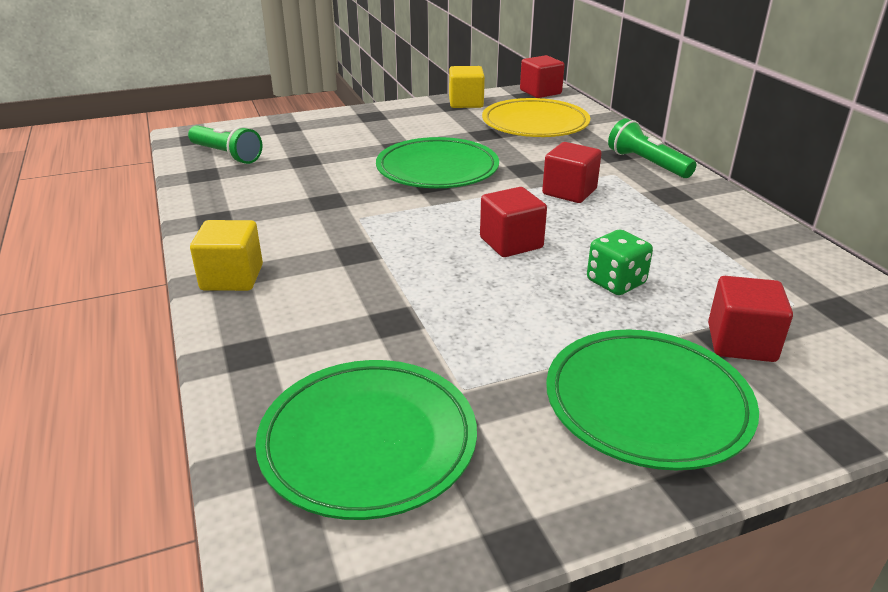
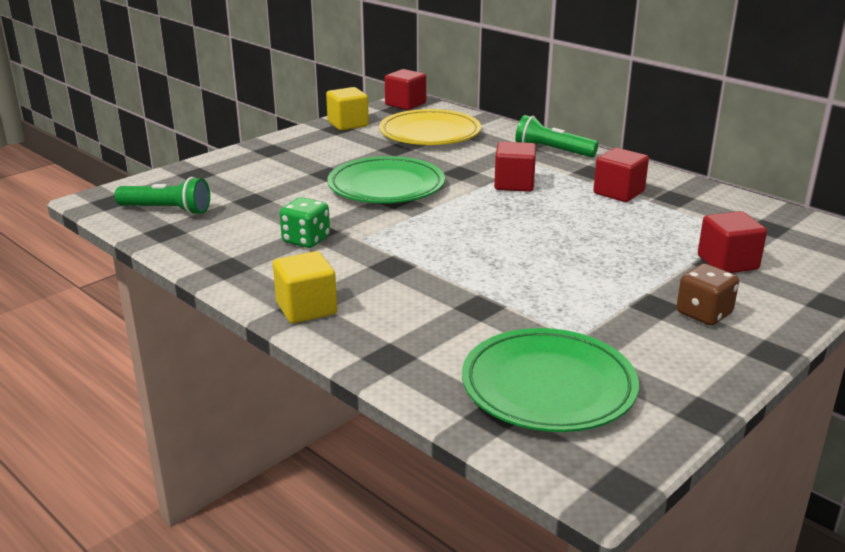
camera: 25 degrees left, 5 degrees down
red cube [480,187,547,257] -> red cube moved to [593,148,649,202]
green plate [546,329,759,470] -> brown dice [677,264,739,325]
green dice [587,230,653,295] -> green dice moved to [280,197,330,248]

